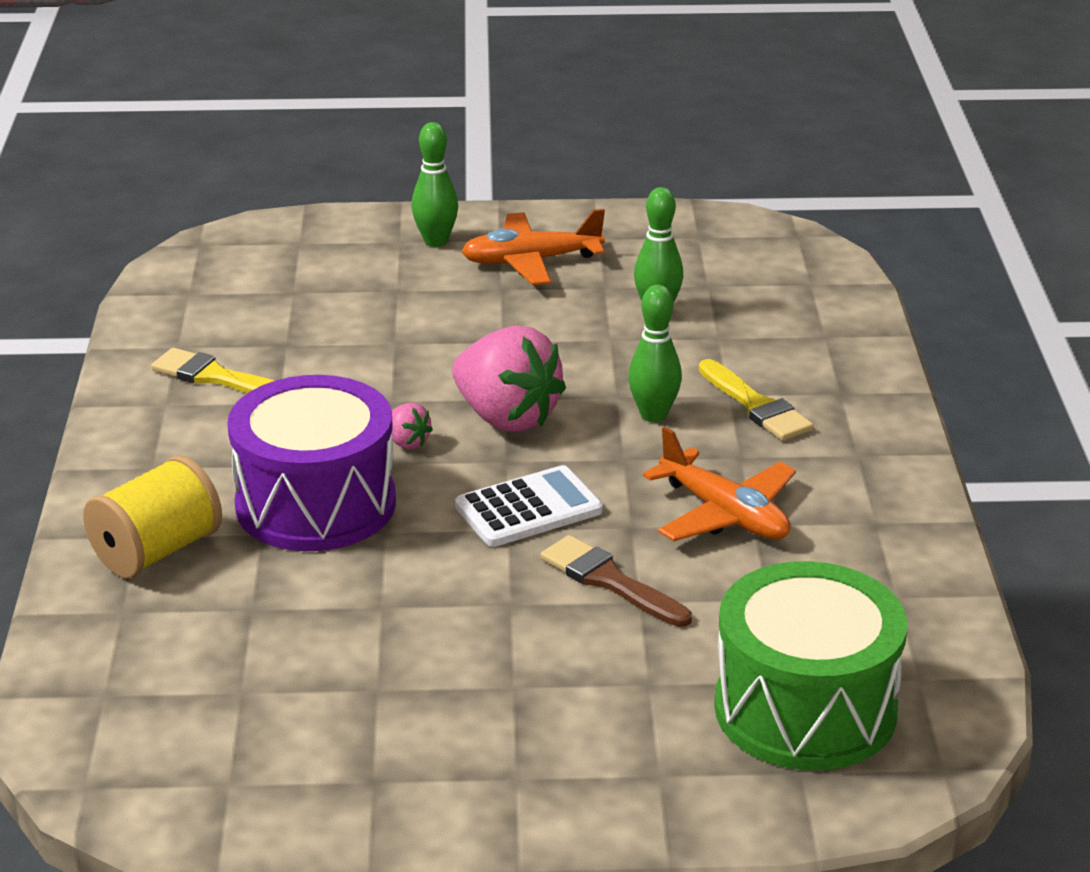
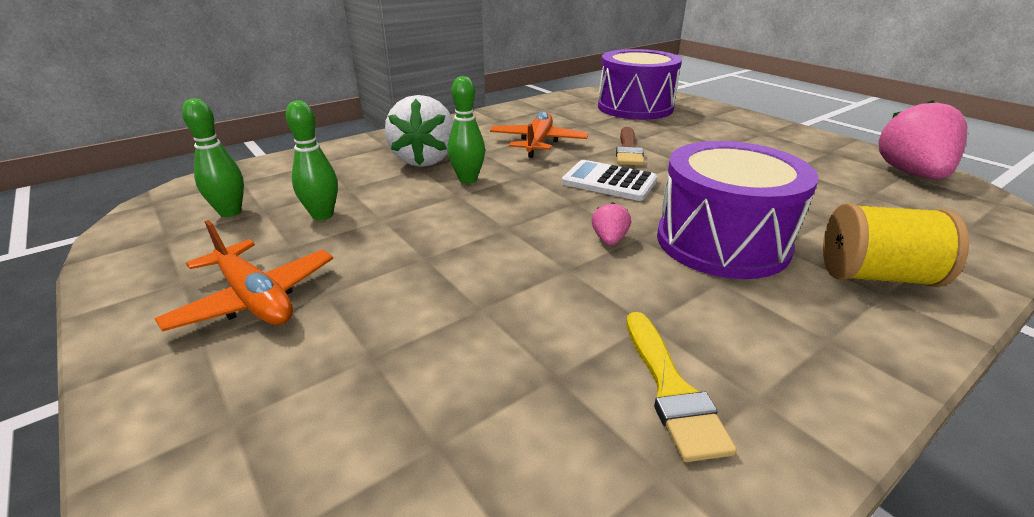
camera: 125 degrees left, 0 degrees up
green bowling pin [411,122,458,247] -> green bowling pin moved to [182,98,244,217]
pink strawberry [452,325,566,432] -> pink strawberry moved to [878,100,967,179]
yellow brush [699,359,814,441] -> white strawberry [385,95,454,167]
green drum [714,561,907,771] -> purple drum [598,49,682,120]

